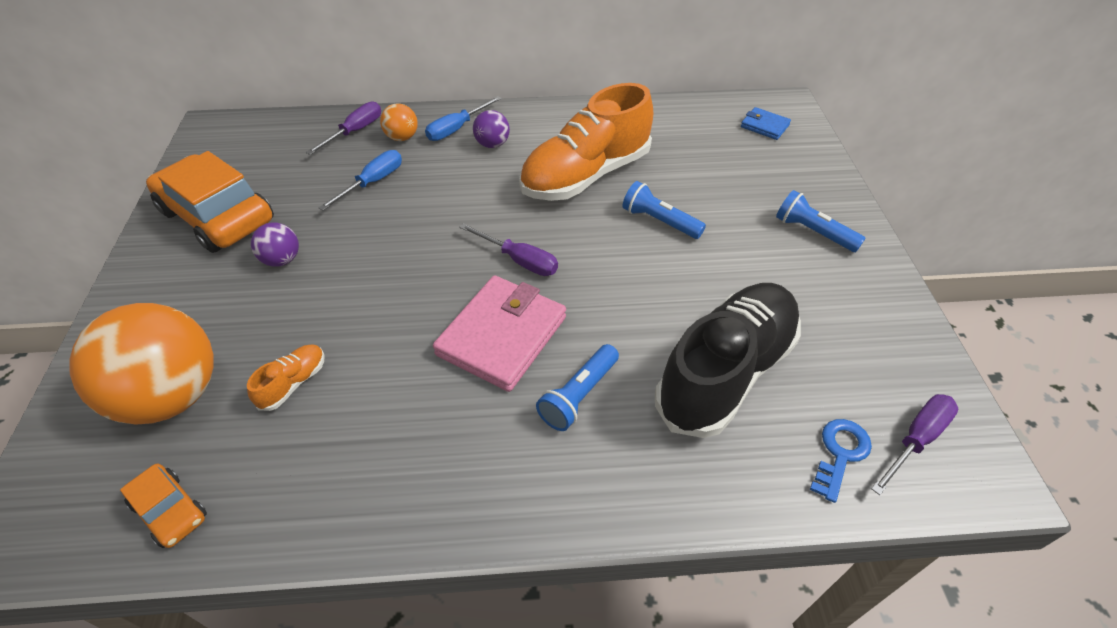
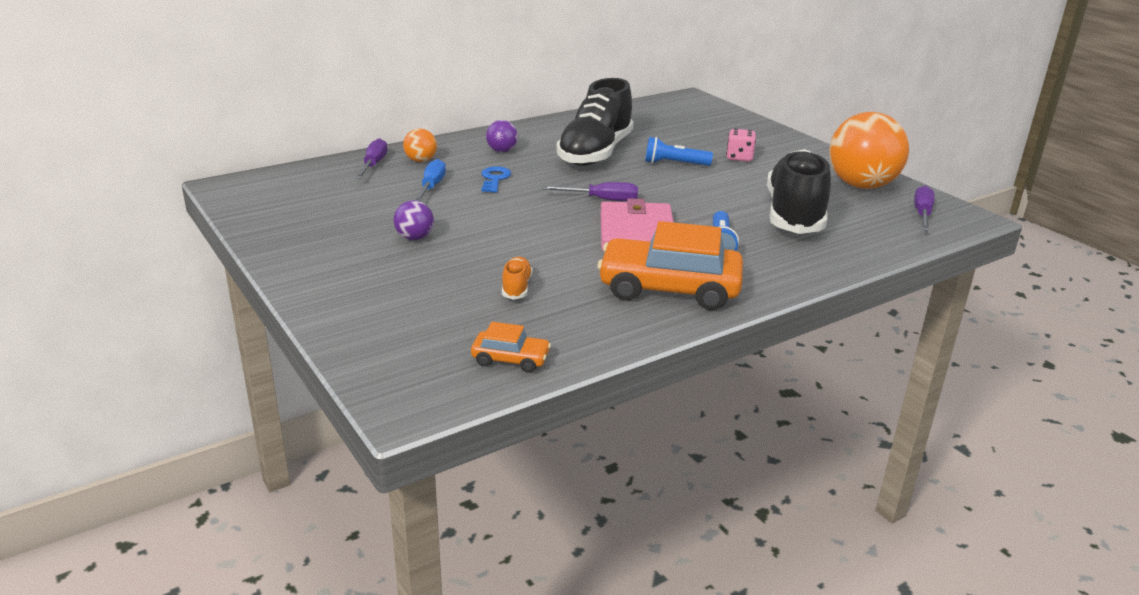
camera: 30 degrees left, 20 degrees down
orange ball [69,303,214,425] -> orange ball moved to [829,112,909,189]
orange car [146,151,274,253] -> orange car moved to [597,221,743,310]
blue screwdriver [425,96,502,141] -> none
orange shoe [519,83,653,201] -> black shoe [557,78,634,166]
blue wallet [741,107,791,140] -> none
blue flashlight [776,190,866,252] -> none
blue key [810,419,872,503] -> blue key moved to [481,166,511,192]
none -> pink dice [726,129,756,162]

